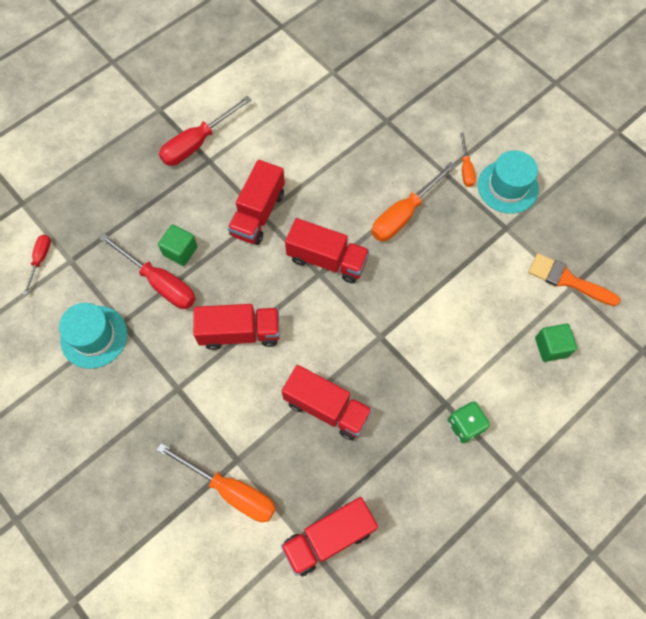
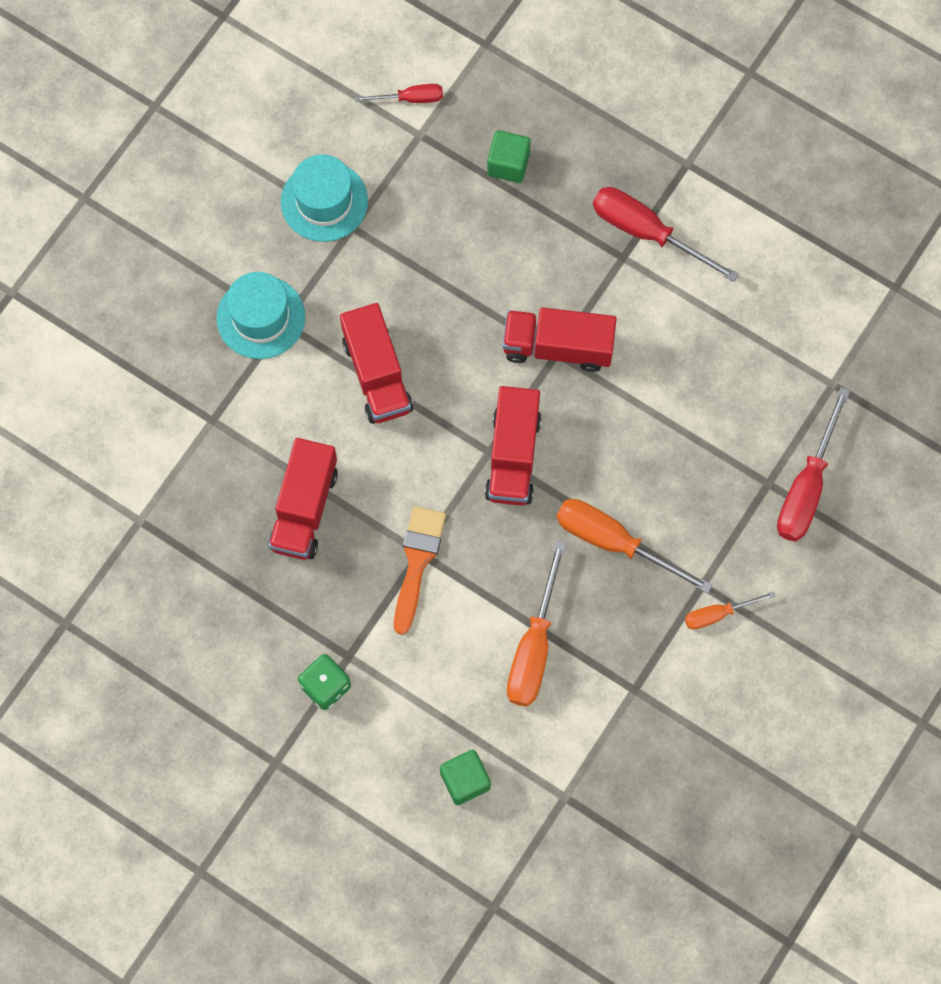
camera: 75 degrees right, 5 degrees up
red screwdriver [100,234,196,309] -> red screwdriver moved to [777,387,850,542]
orange screwdriver [157,443,276,522] -> orange screwdriver moved to [507,541,566,707]
green cube [158,224,198,266] -> green cube moved to [487,130,531,183]
red truck [281,497,378,577] -> none
turquoise hat [478,150,539,214] -> turquoise hat moved to [217,272,305,359]
orange brush [528,253,621,306] -> orange brush moved to [394,506,446,635]

